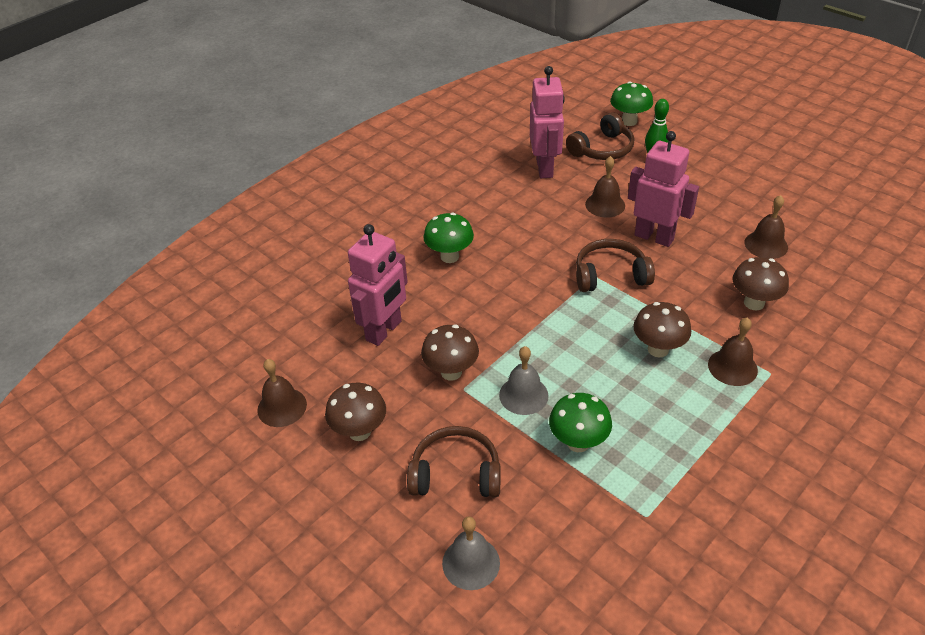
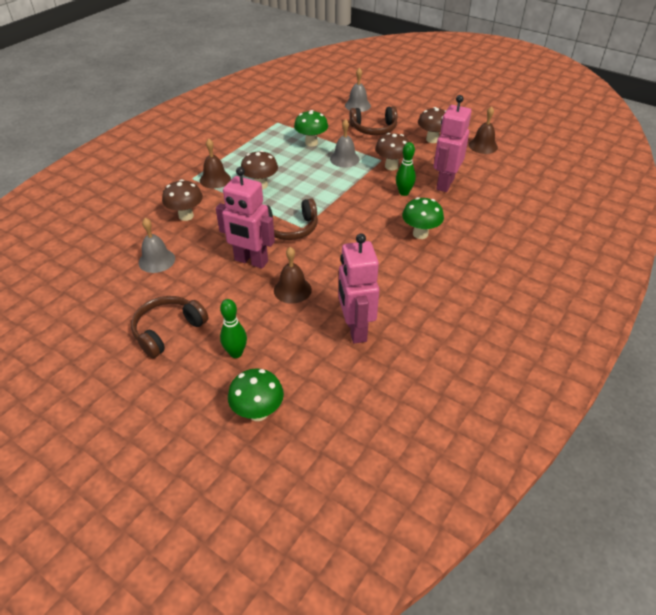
camera: 170 degrees right, 0 degrees up
brown headphones [566,113,634,160] -> brown headphones moved to [131,296,208,358]
brown bell [745,195,788,259] -> grey bell [139,218,175,273]
none -> green bowling pin [396,142,416,196]

